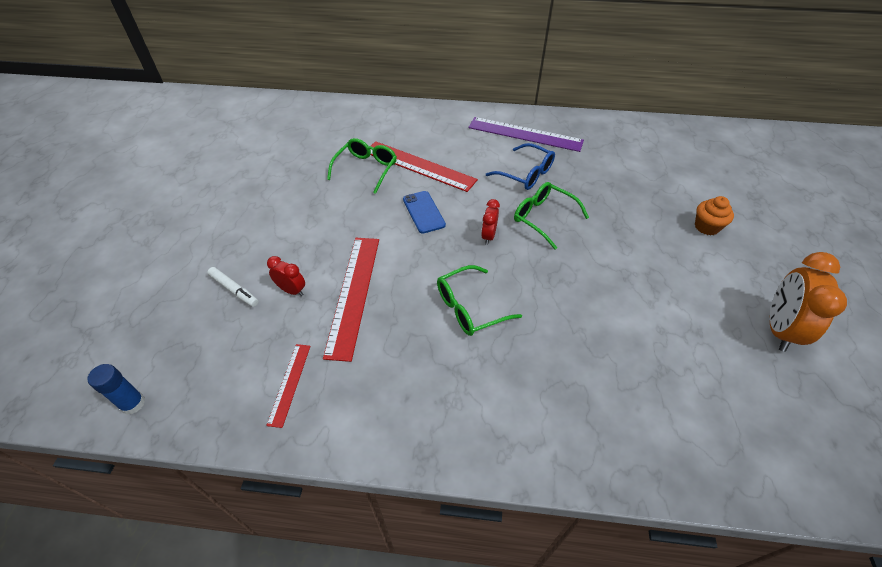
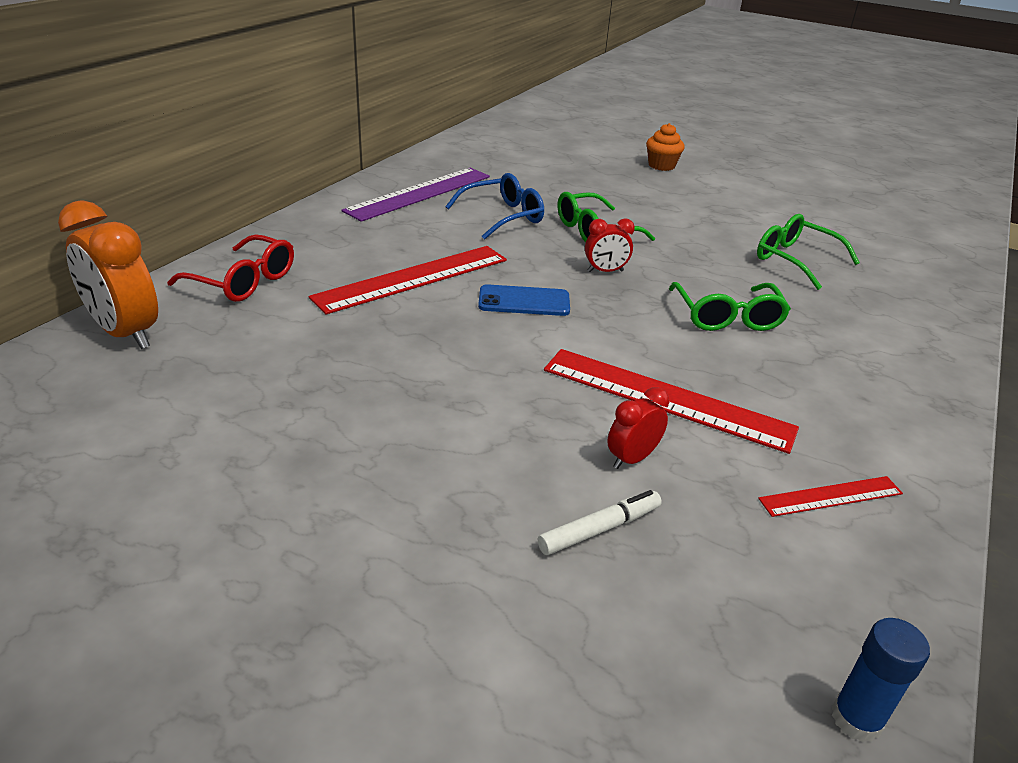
camera: 70 degrees left, 15 degrees down
red ruler [266,344,311,428] -> red ruler turned 45 degrees counterclockwise [758,476,903,517]
green glasses [327,138,397,194] -> green glasses moved to [757,214,860,290]
red clock [481,199,500,245] -> red clock turned 45 degrees counterclockwise [585,218,635,272]
orange clock [770,252,847,352] -> orange clock moved to [58,200,158,349]
none -> red glasses [167,234,294,302]

